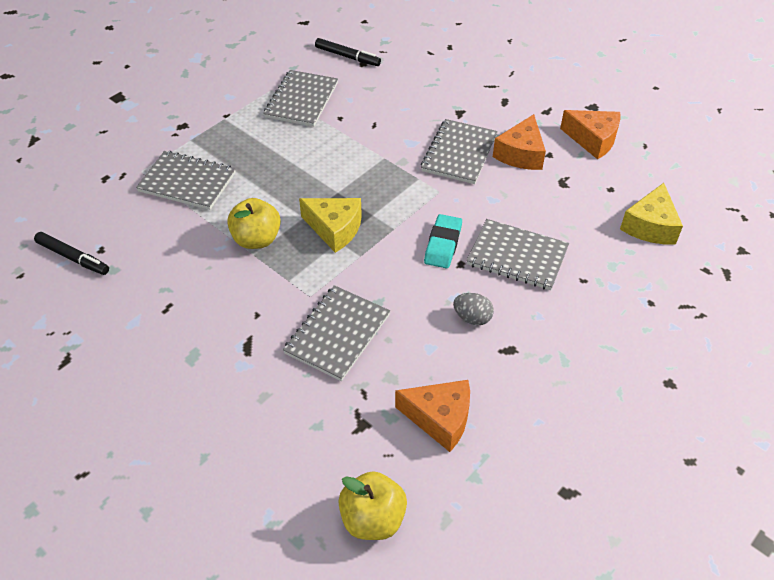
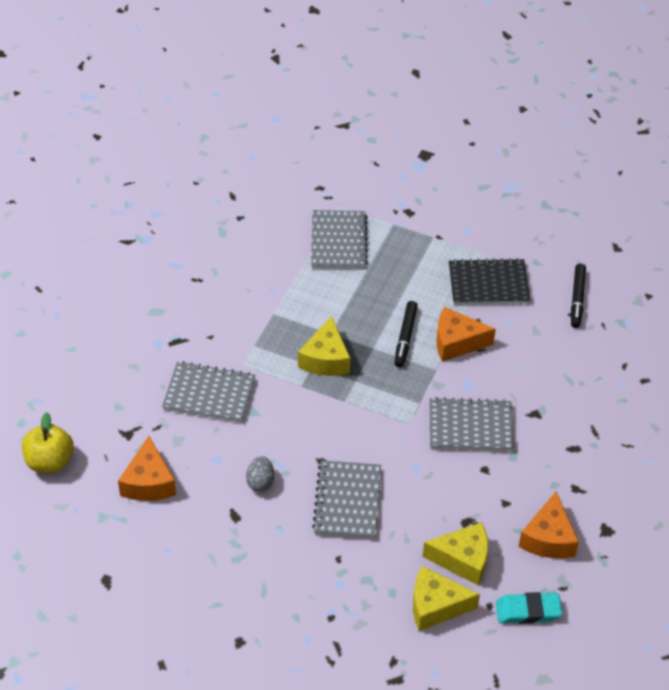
camera: 70 degrees right, 0 degrees up
black marker [34,232,109,275] -> black marker moved to [394,301,418,368]
yellow apple [227,198,281,249] -> none
grey notebook [263,70,338,127] -> black notebook [449,258,530,304]
turquoise eraser [424,214,462,269] -> turquoise eraser moved to [496,592,562,624]
orange cheese [493,114,546,170] -> orange cheese moved to [437,307,496,362]
none -> yellow cheese [423,522,488,586]

